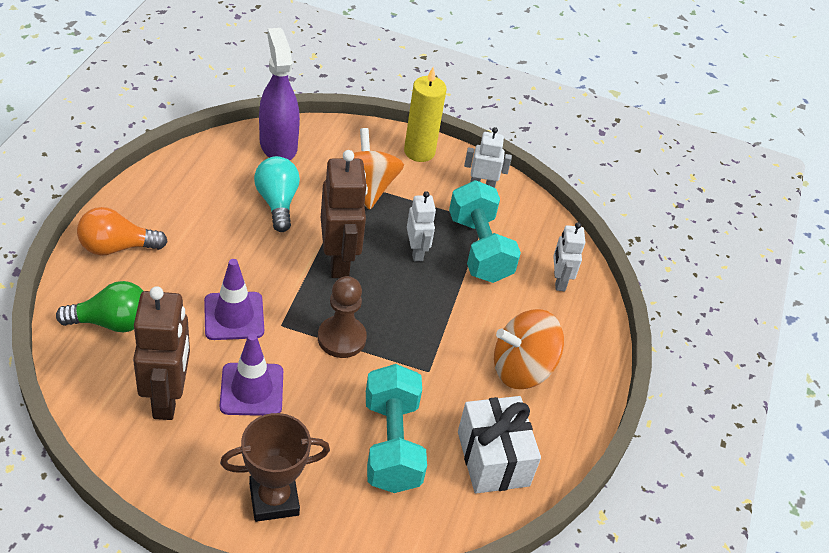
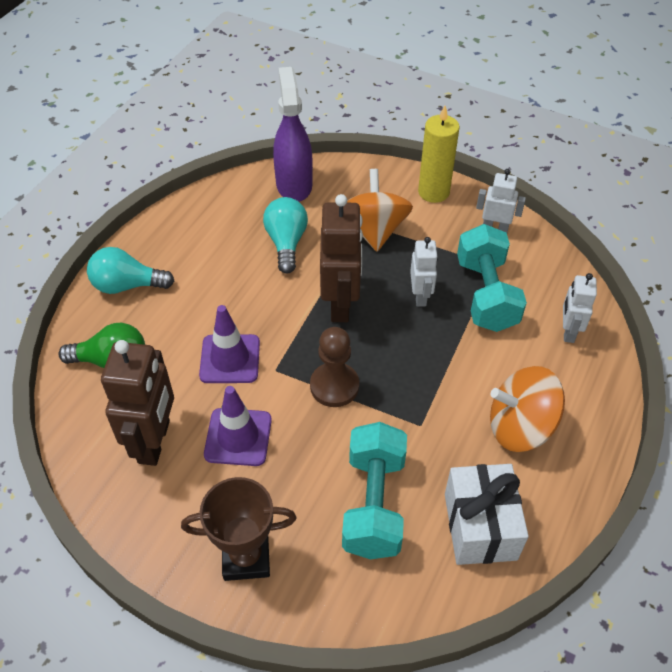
camera: 15 degrees right, 5 degrees up
orange light bulb [77,207,168,255] -> turquoise light bulb [87,247,174,294]

